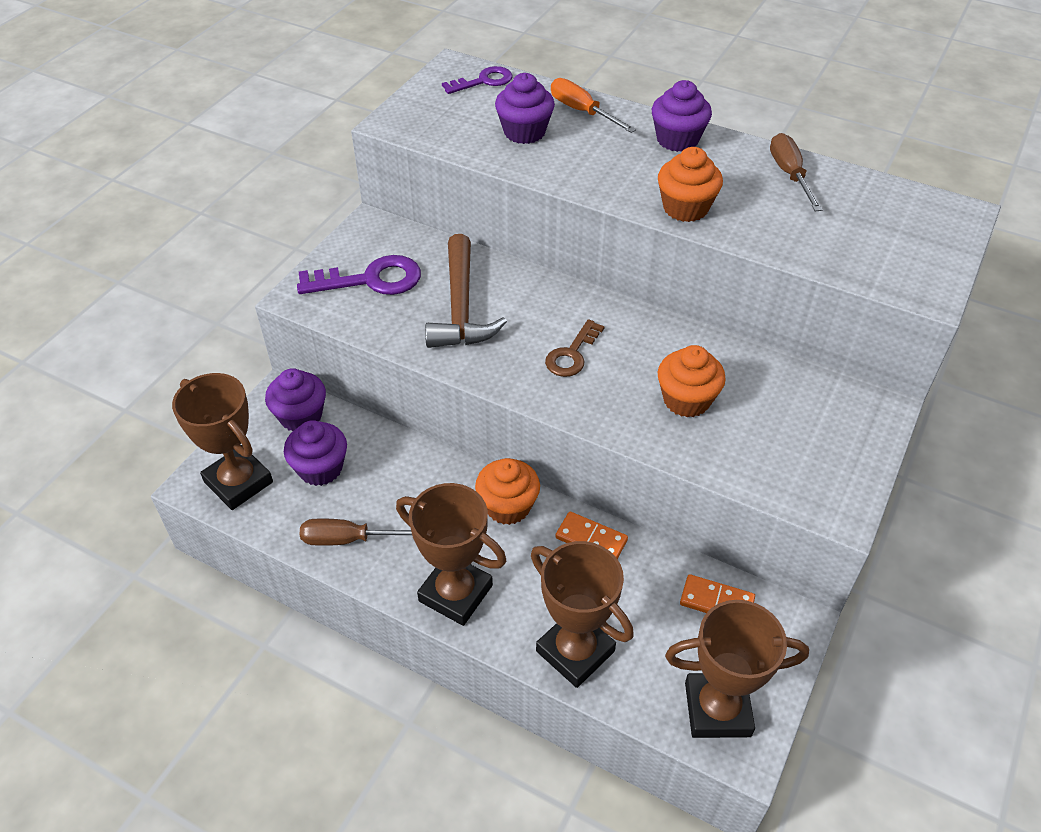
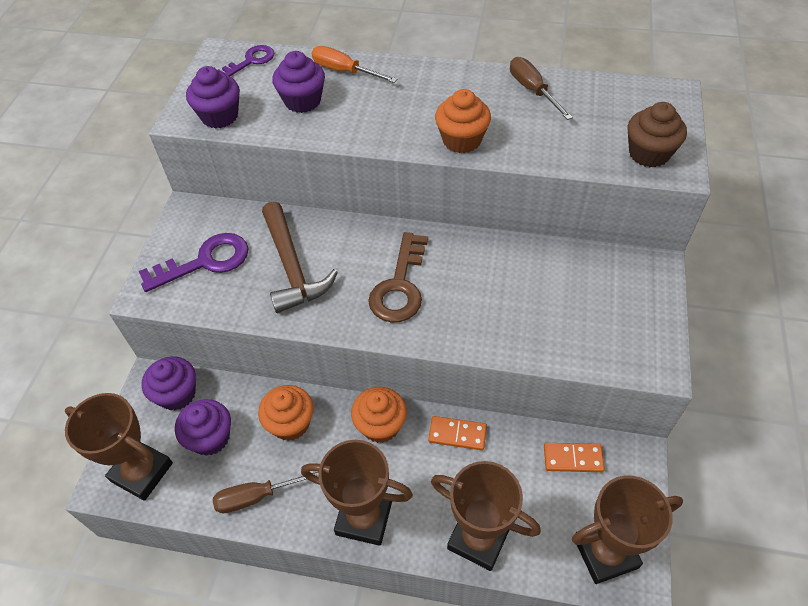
camera: 15 degrees left, 5 degrees up
brown key [545,319,605,377] -> brown key [368,232,428,322], size x1.57
purple cupcake [652,80,712,152] -> purple cupcake moved to [186,66,240,129]
orange cupcake [658,345,726,418] -> orange cupcake moved to [258,385,314,441]
none -> brown cupcake [628,102,687,167]

